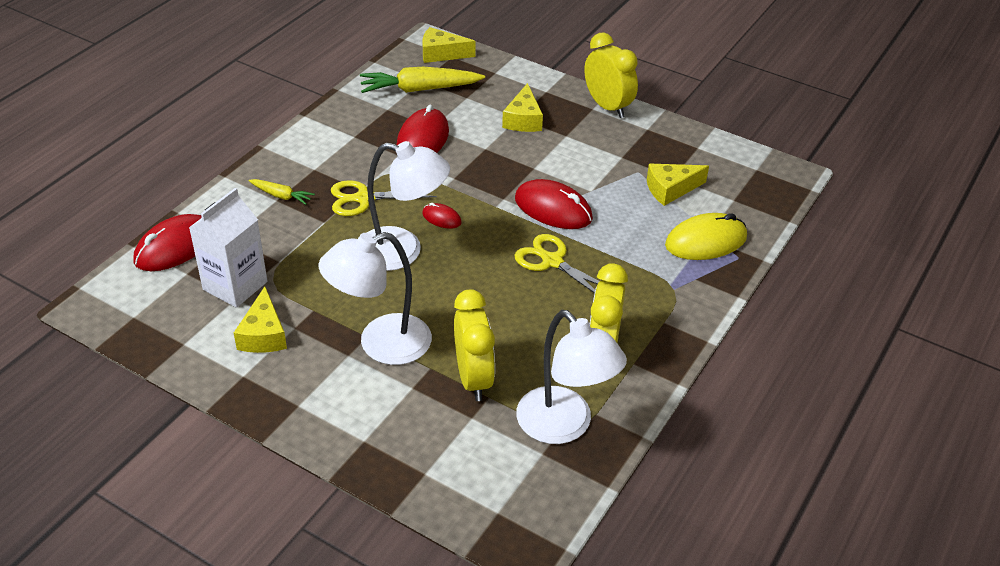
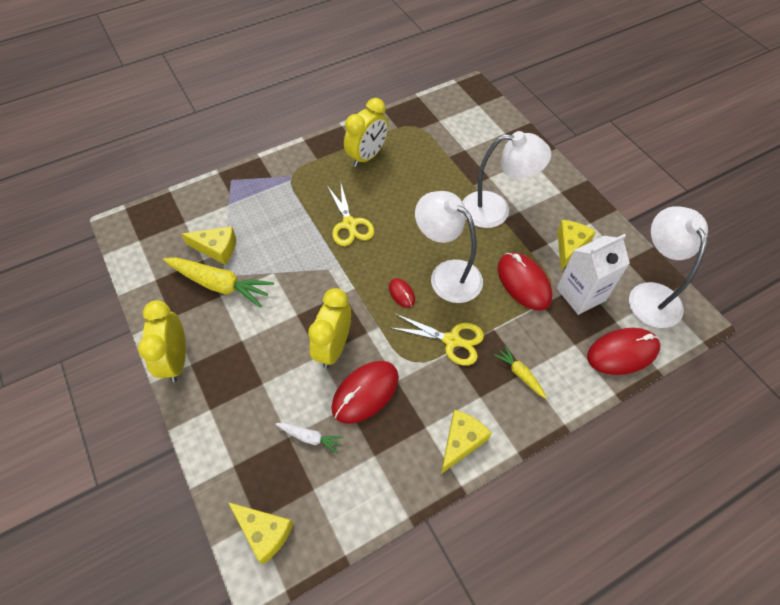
camera: 150 degrees left, 15 degrees up
yellow carrot [360,67,485,93] -> yellow carrot moved to [163,257,274,307]
yellow clock [454,289,495,401] -> yellow clock moved to [308,288,352,368]
yellow cheese [502,83,543,132] -> yellow cheese moved to [441,410,492,474]
red mouse [515,179,593,229] -> red mouse moved to [498,252,552,311]
white lamp [516,310,627,444] -> white lamp moved to [629,206,708,328]
yellow mouse [665,213,747,260] -> none
none -> white carrot [276,423,343,454]

